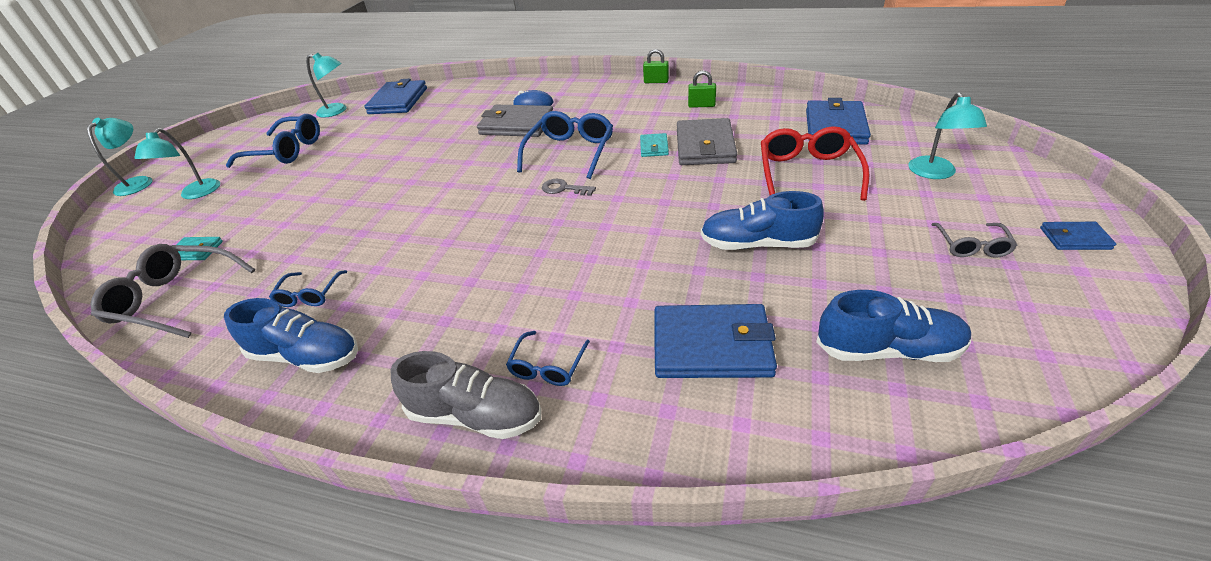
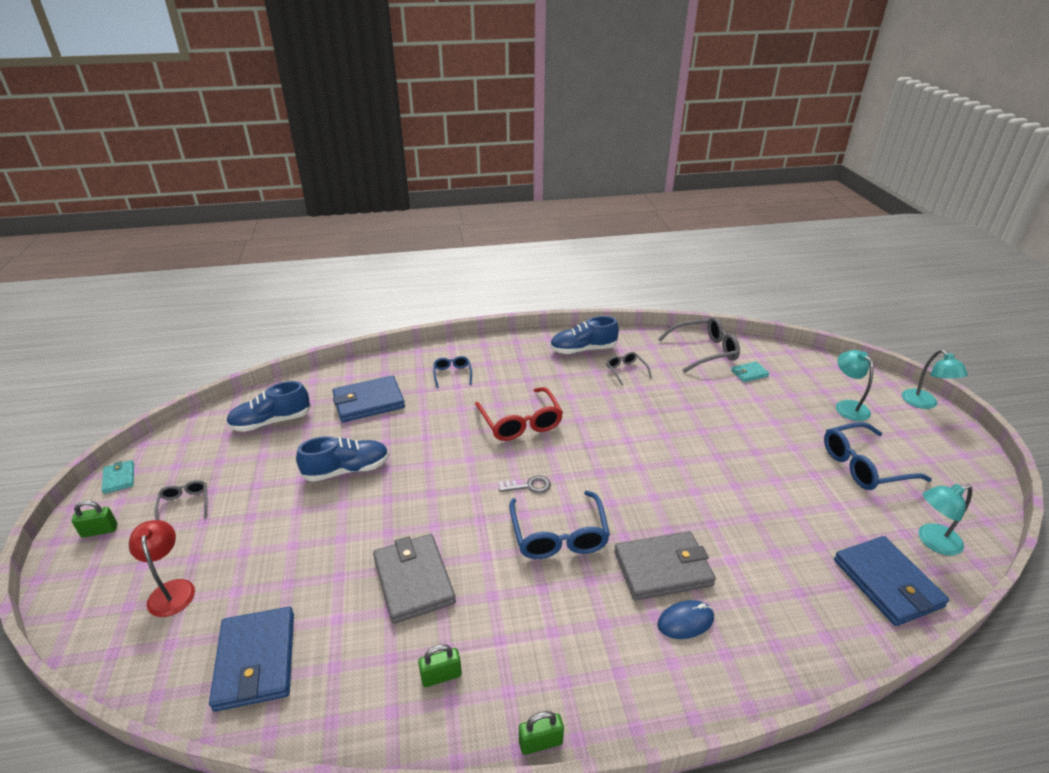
camera: 150 degrees right, 5 degrees down
blue glasses [269,270,347,307] -> grey glasses [606,352,652,386]
grey shoe [390,351,541,439] -> none
turquoise wallet [640,133,669,157] -> turquoise wallet moved to [102,460,134,494]
red glasses [761,126,869,201] -> red glasses moved to [475,387,563,441]
turquoise lamp [908,92,987,179] -> red lamp [129,520,195,617]
blue wallet [1040,222,1116,250] -> green padlock [72,500,117,538]

